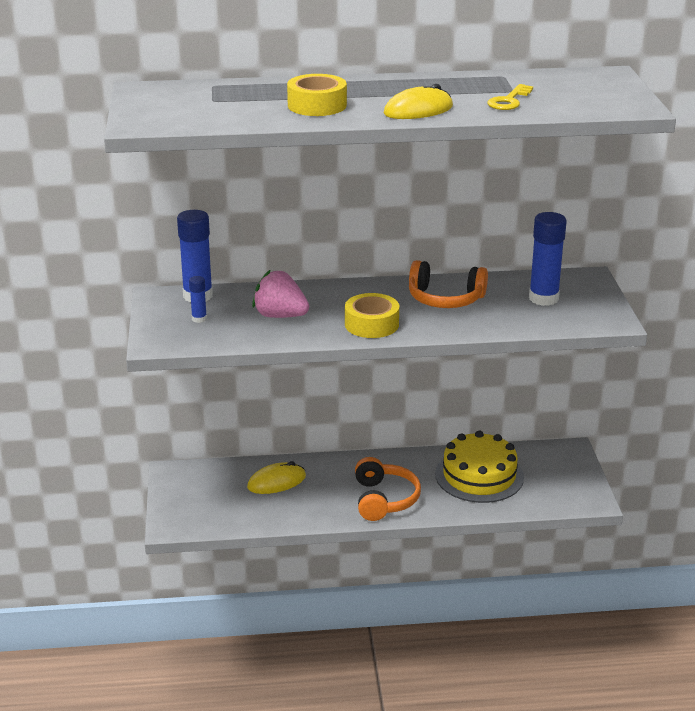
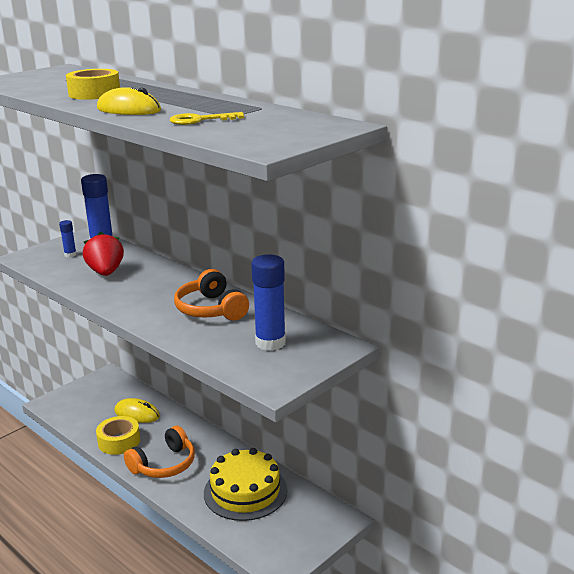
camera: 50 degrees right, 5 degrees down
pink strawberry [252,269,309,318] -> red strawberry [83,231,124,276]
yellow tape [345,293,399,338] -> yellow tape moved to [96,416,140,455]

